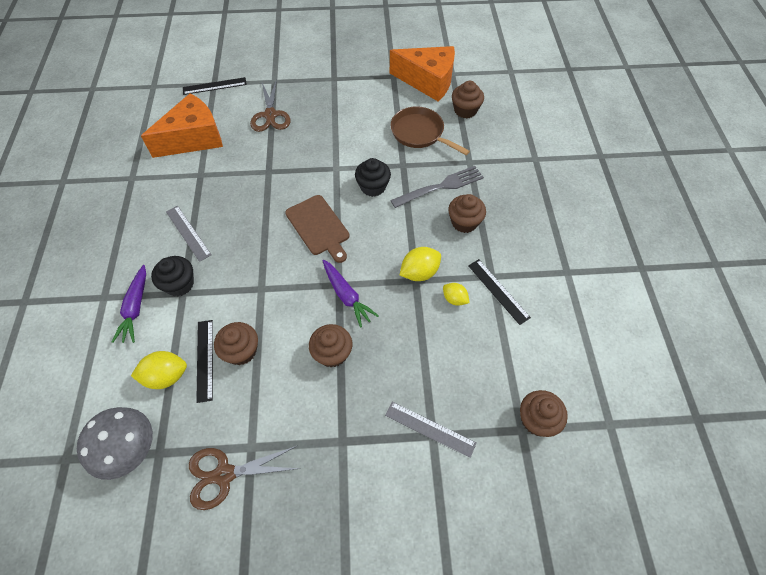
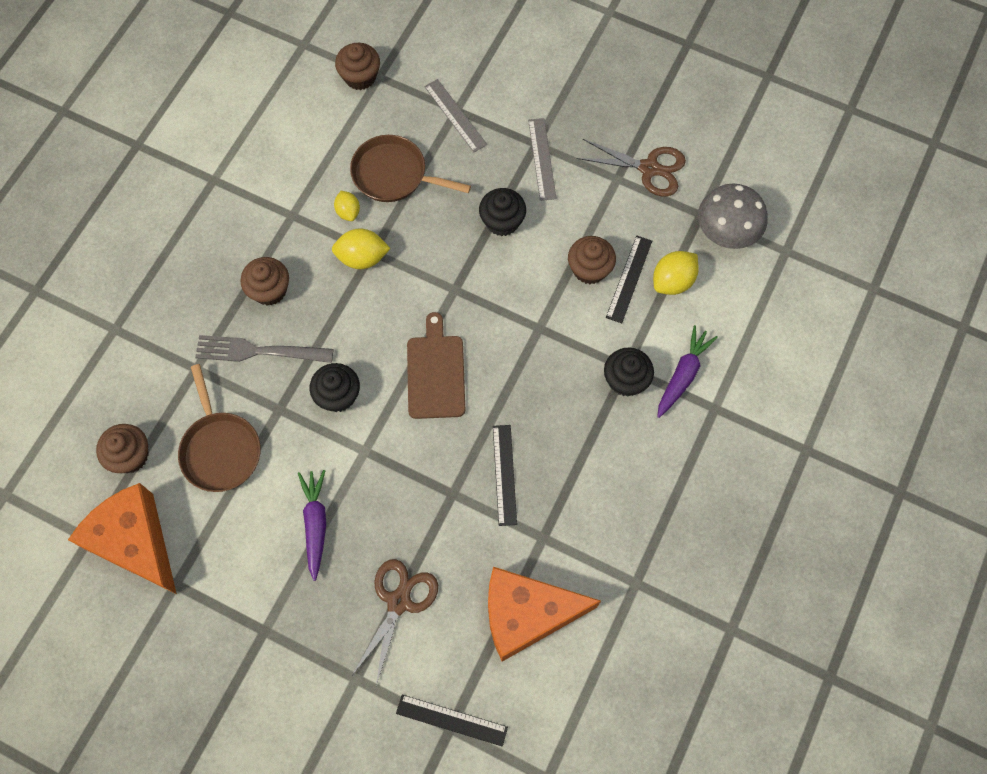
camera: 150 degrees left, 10 degrees up
yellow lemon [131,351,187,389] -> yellow lemon turned 60 degrees counterclockwise [653,251,699,295]
grey ruler [166,206,211,262] -> grey ruler moved to [528,118,557,201]
brown cupcake [309,324,352,367] -> black cupcake [479,188,526,236]
purple carrot [322,260,379,328] -> purple carrot moved to [298,470,326,581]
black ruler [468,259,531,325] -> black ruler moved to [493,425,517,526]
none -> brown pan [350,135,471,202]

